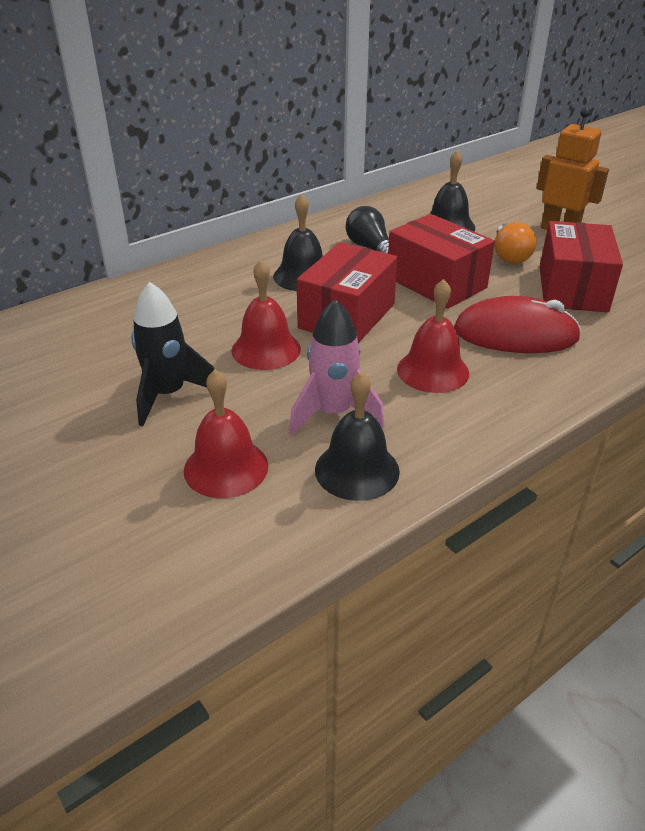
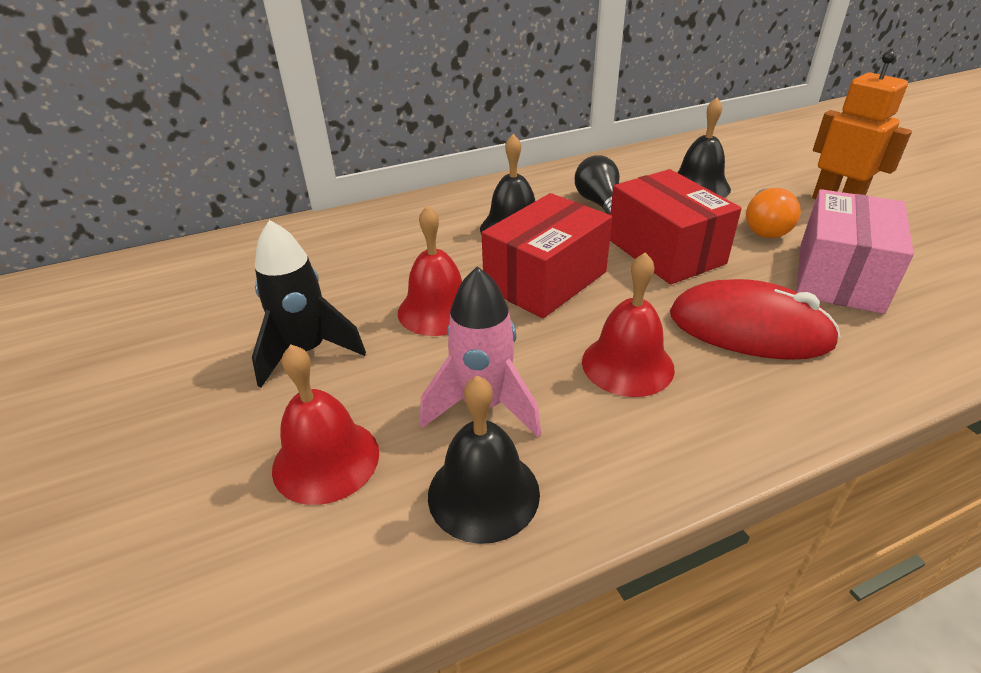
camera: 15 degrees right, 0 degrees up
red box [540,221,623,313] -> pink box [796,189,914,314]

